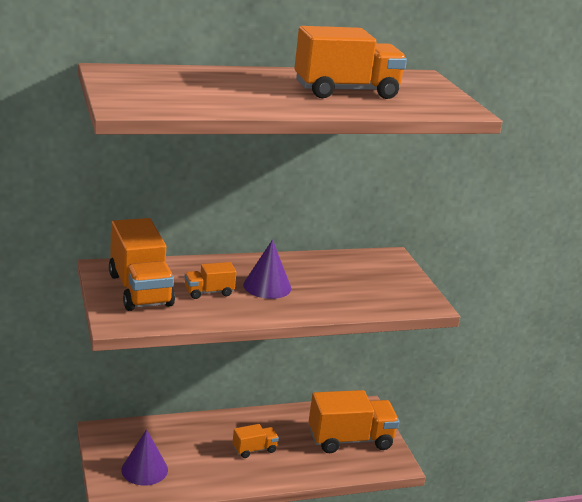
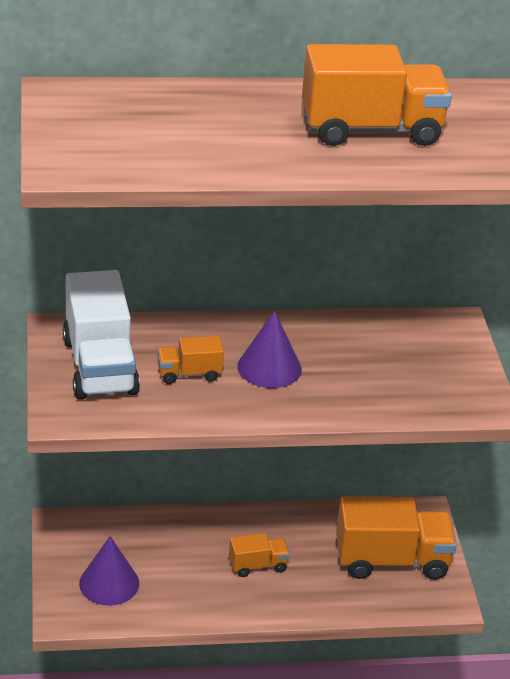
camera: 10 degrees right, 10 degrees up
orange truck [109,218,175,311] -> white truck [63,270,140,400]

